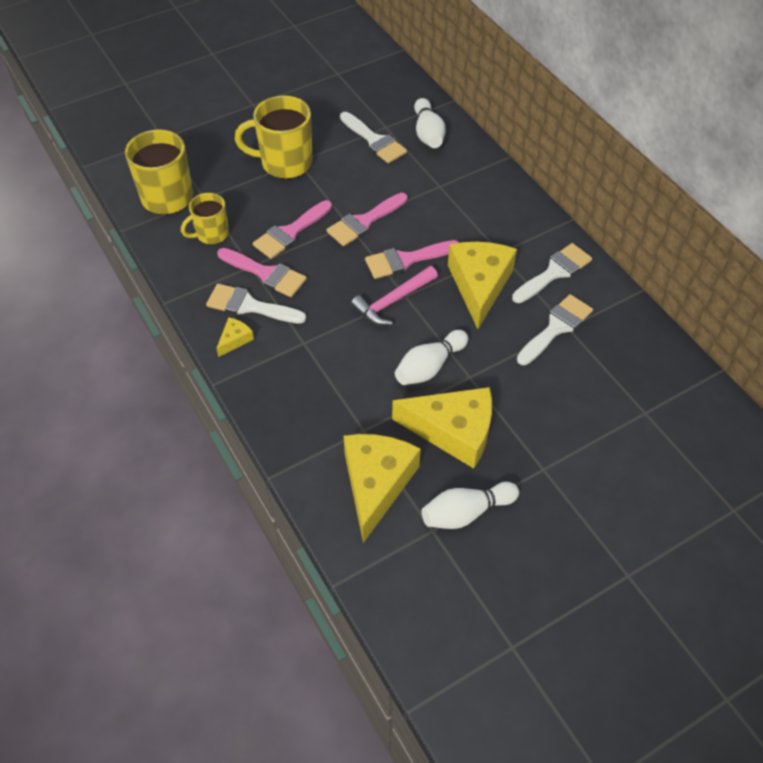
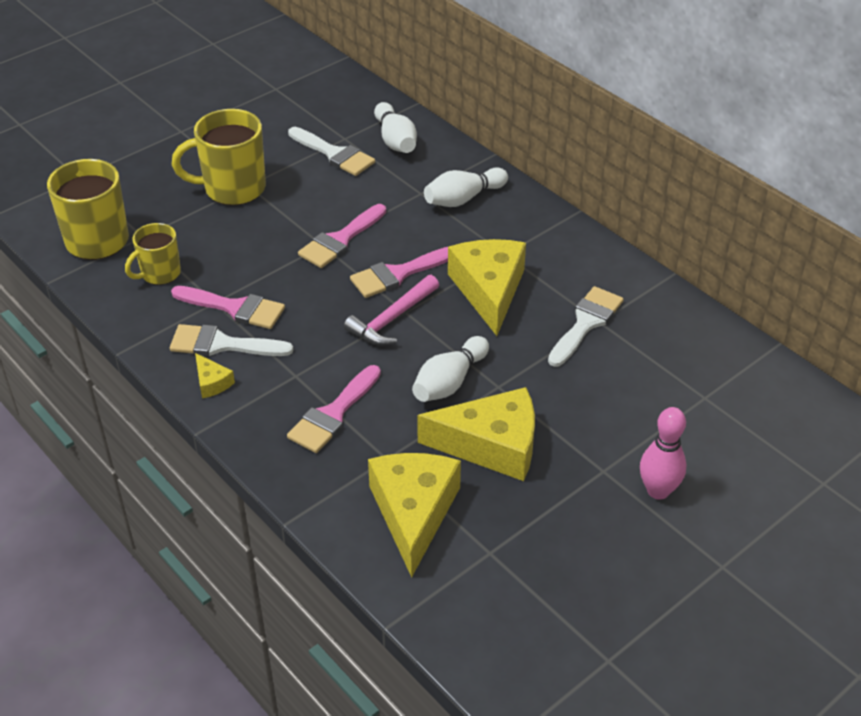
camera: 10 degrees left, 10 degrees down
yellow cheese [216,317,254,357] -> yellow cheese turned 120 degrees clockwise [195,353,235,398]
pink brush [253,200,332,259] -> pink brush moved to [287,365,381,453]
white bowling pin [422,482,519,529] -> white bowling pin moved to [424,167,508,207]
white brush [512,243,592,303] -> none
none -> pink bowling pin [640,407,687,500]

